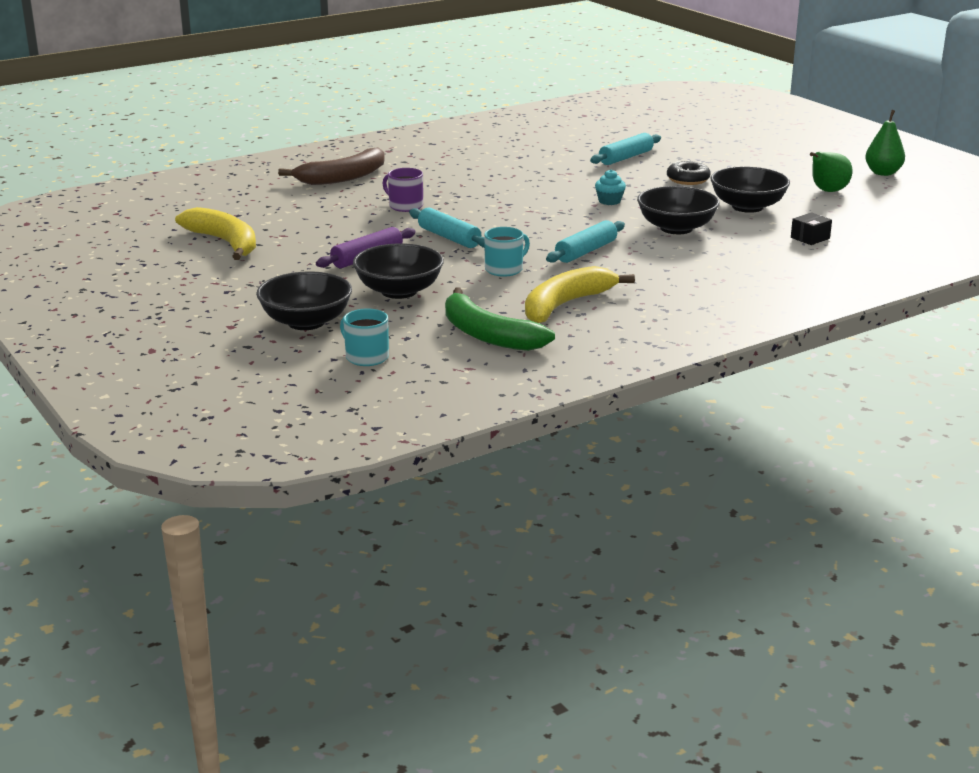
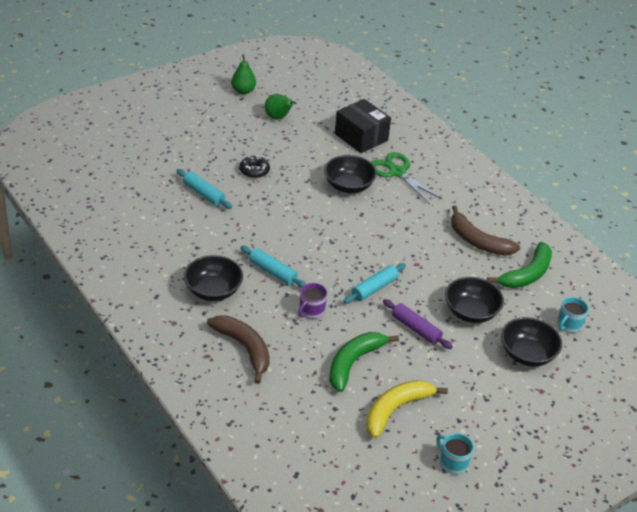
camera: 95 degrees left, 15 degrees up
turquoise mug [484,227,530,277] -> turquoise mug moved to [436,433,474,475]
yellow banana [525,266,635,323] -> brown banana [451,205,520,255]
turquoise rolling pin [546,220,625,263] -> turquoise rolling pin moved to [240,246,306,288]
turquoise cupcake [595,169,626,205] -> none
black bowl [710,166,790,213] -> black bowl moved to [184,255,243,301]
black box [791,212,832,245] -> black box [335,99,391,153], size x2.31
none -> green banana [329,332,399,392]
none -> green scissors [371,152,442,204]

